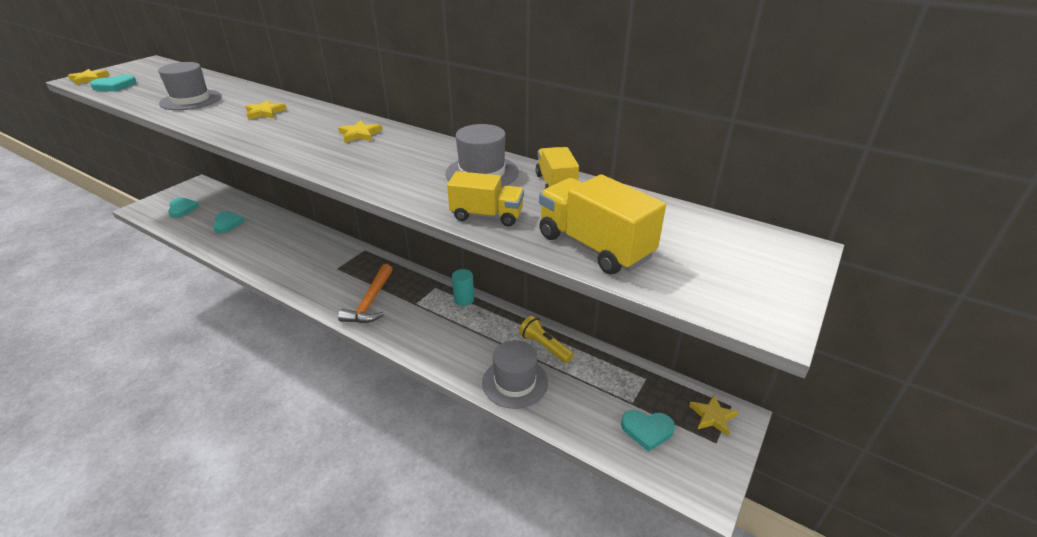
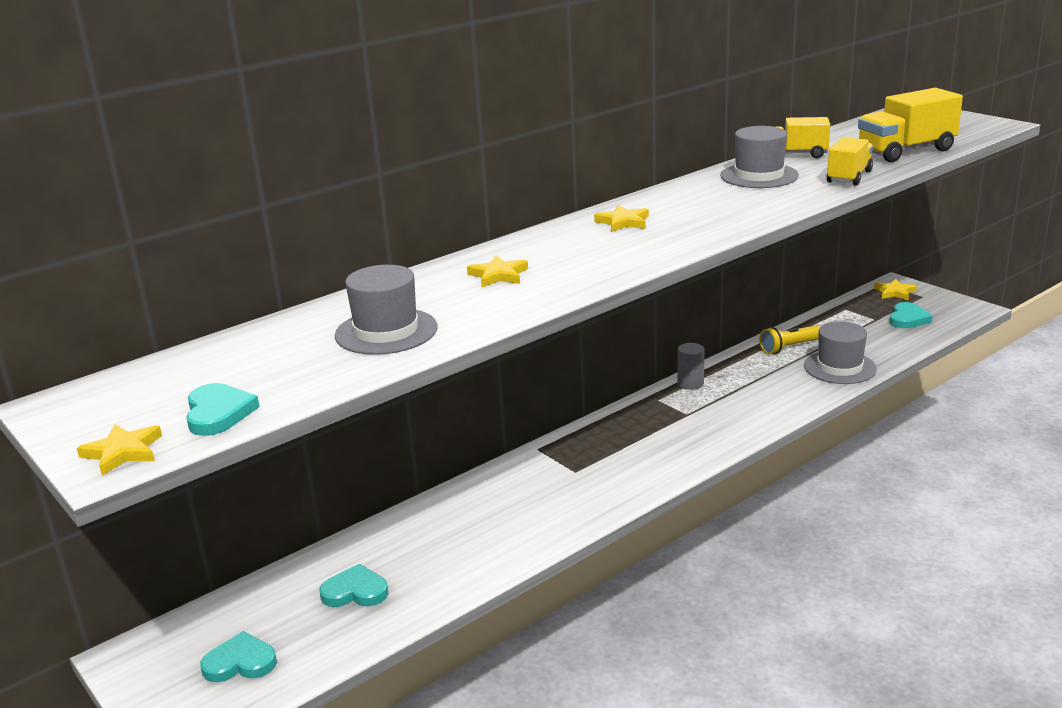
camera: 70 degrees left, 10 degrees down
orange hammer [338,264,393,323] -> none
turquoise cylinder [452,269,474,306] -> grey cylinder [678,343,705,390]

